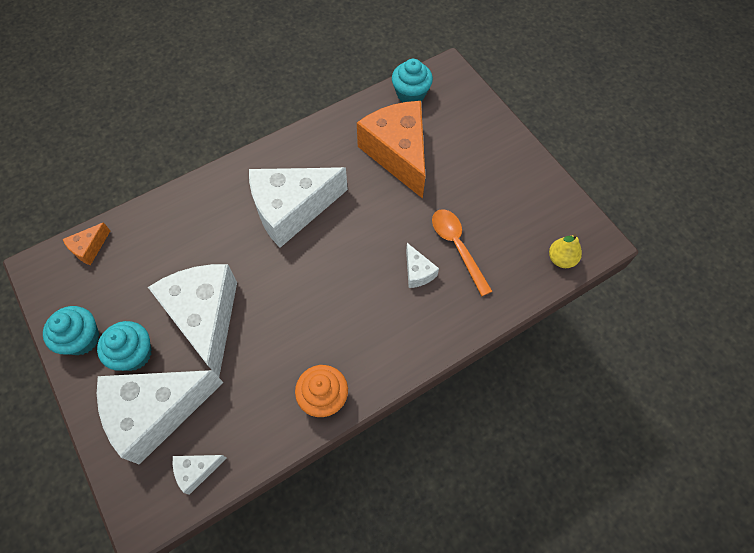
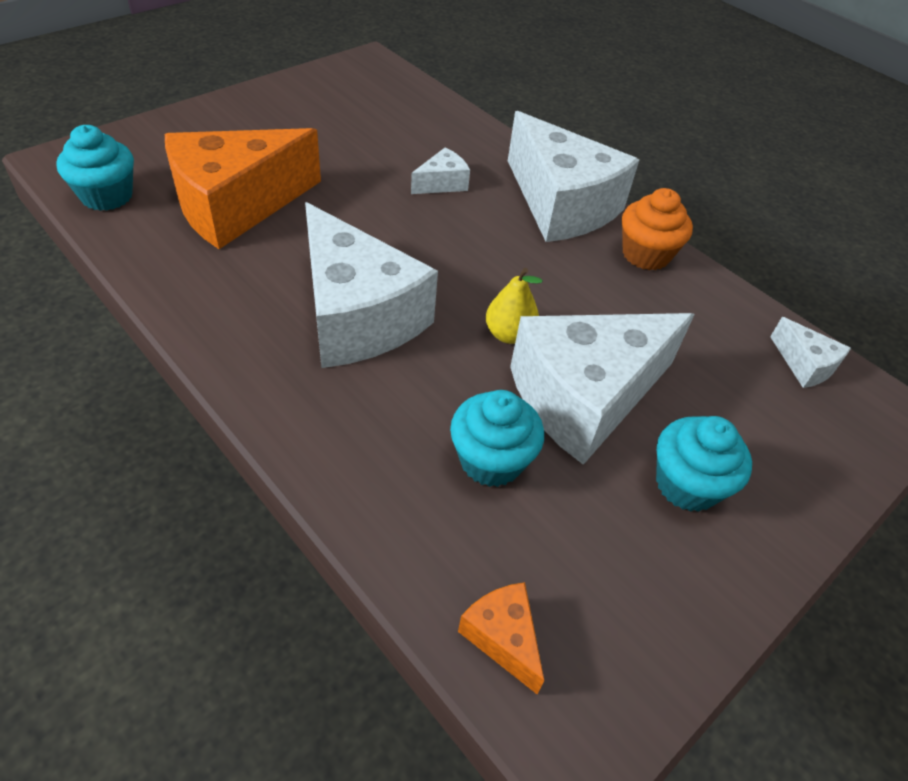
camera: 105 degrees left, 15 degrees down
turquoise cupcake [43,306,99,355] -> turquoise cupcake moved to [450,390,544,487]
orange cheese [63,222,110,265] -> orange cheese turned 150 degrees counterclockwise [458,582,544,694]
white cheese [97,370,224,465] -> white cheese moved to [508,111,639,242]
orange spoon [432,209,492,296] -> none
yellow pear [549,234,582,268] -> yellow pear moved to [486,268,543,344]

